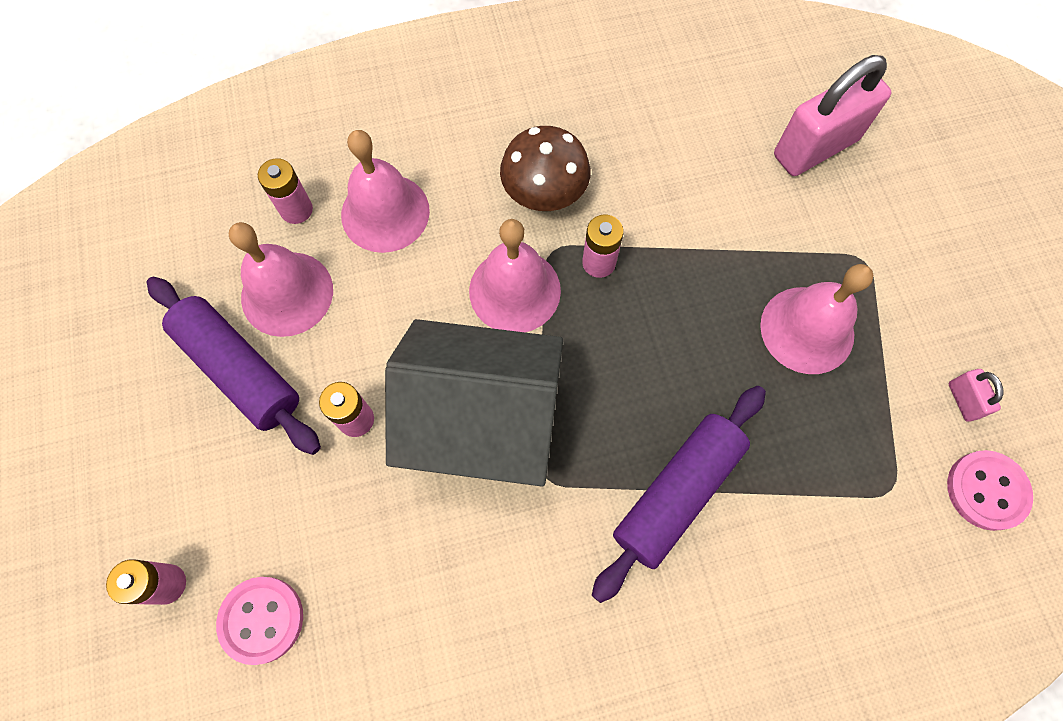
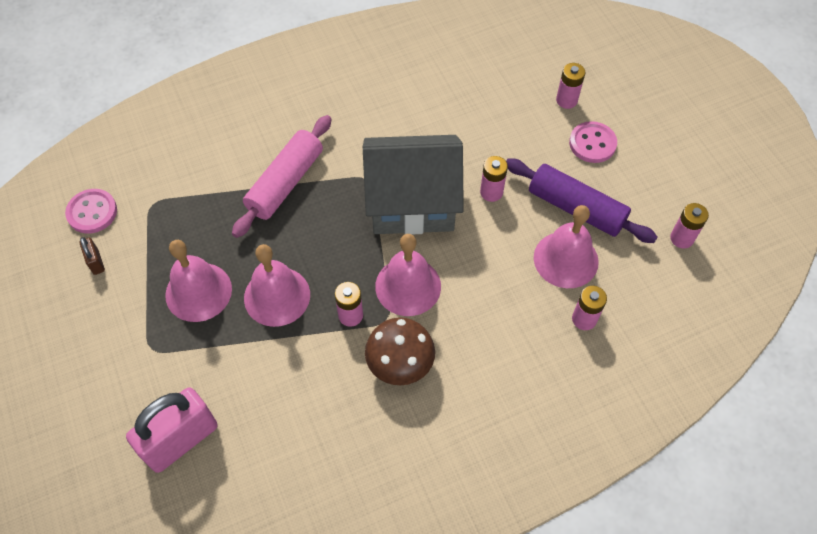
camera: 170 degrees right, 10 degrees down
pink button [216,577,303,665] -> pink button moved to [569,121,617,163]
pink bell [341,130,430,253] -> pink bell moved to [244,244,310,327]
purple rolling pin [592,386,766,603] -> pink rolling pin [232,115,332,238]
pink padlock [948,369,1004,422] -> brown padlock [80,237,105,275]
none -> pink battery [670,203,709,249]

